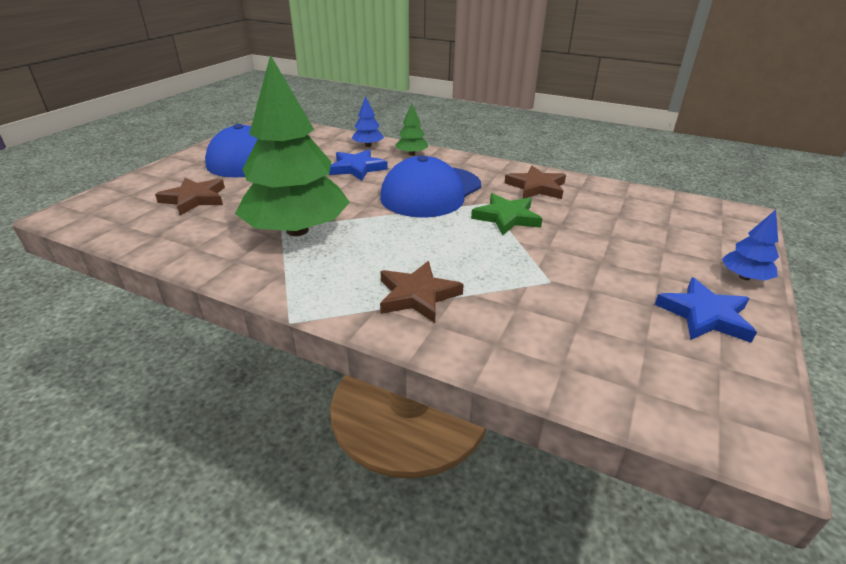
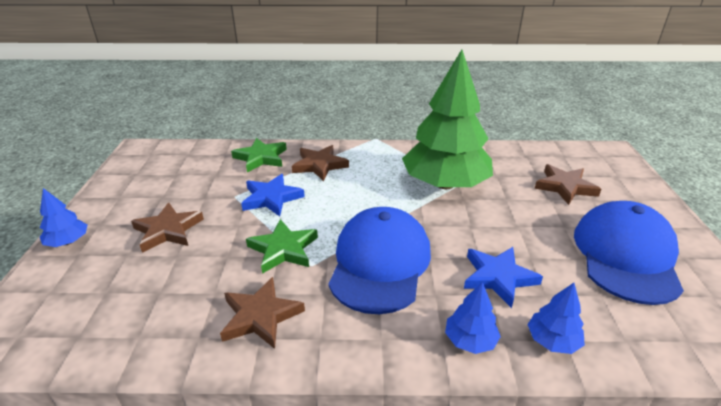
camera: 155 degrees right, 0 degrees up
green tree [395,104,428,156] -> blue tree [445,282,501,354]
blue star [655,278,757,343] -> blue star moved to [241,174,305,216]
none -> brown star [131,202,204,253]
none -> green star [231,138,287,172]

